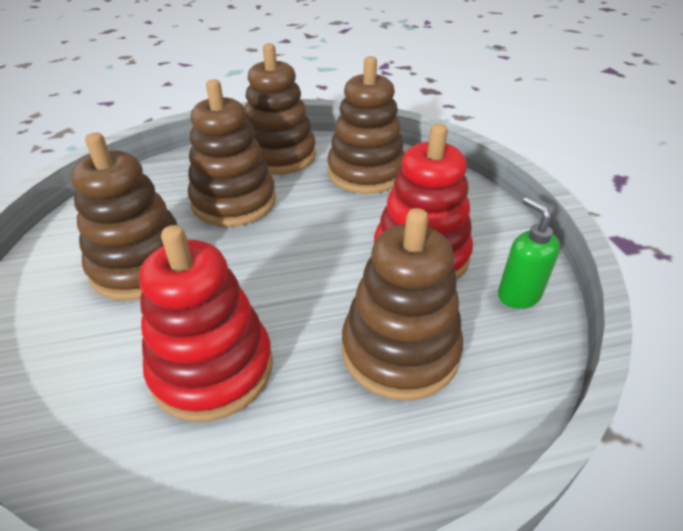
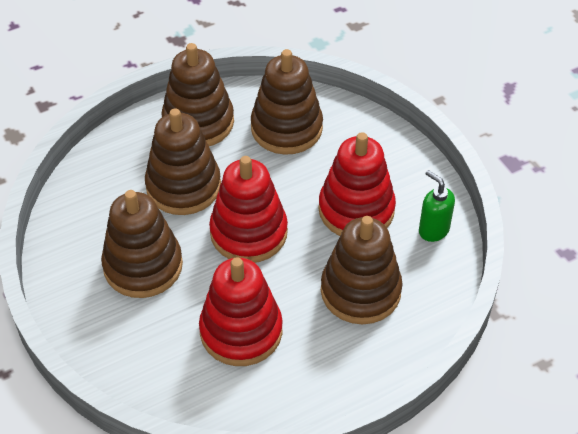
camera: 15 degrees left, 10 degrees up
none -> red stacking toy [209,156,288,263]

